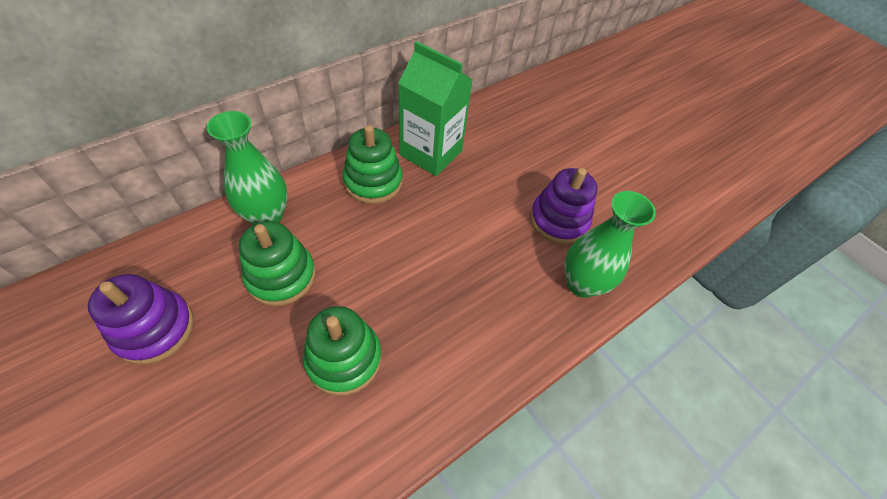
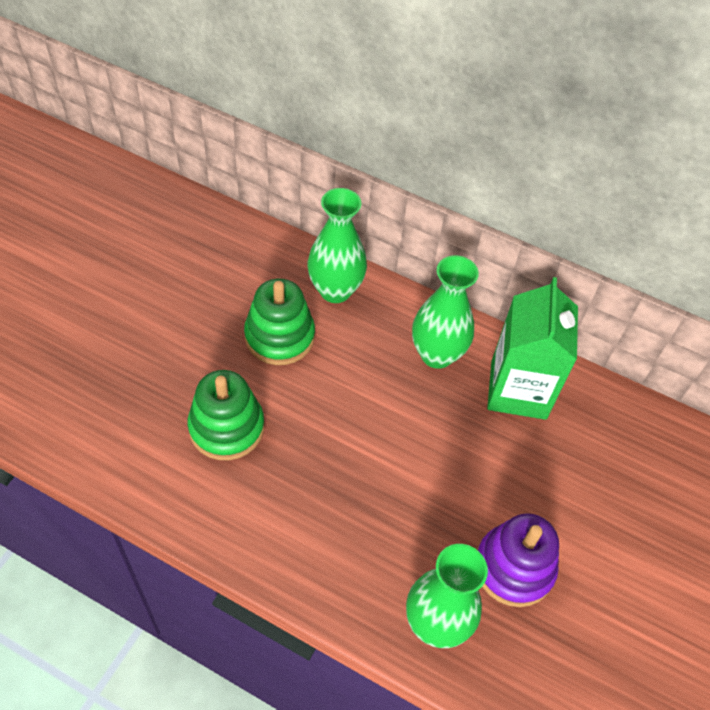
camera: 65 degrees right, 0 degrees up
purple stacking toy [88,274,194,365] -> none
green stacking toy [343,125,403,204] -> green vase [412,255,479,369]

